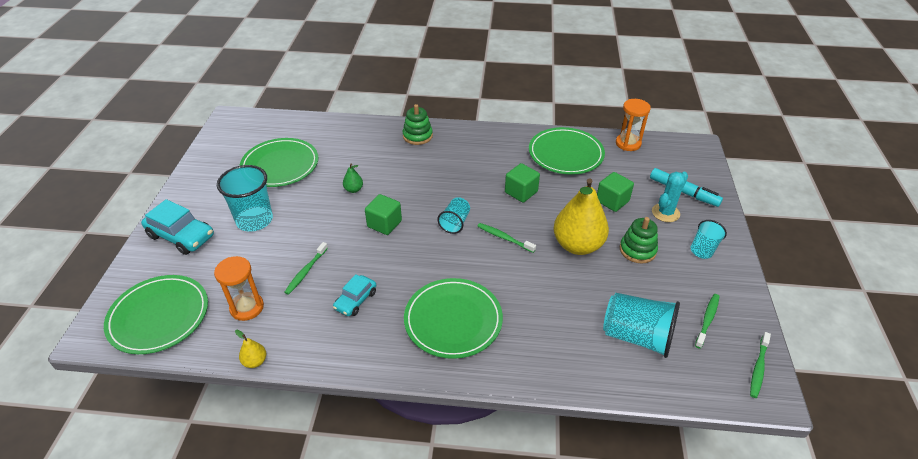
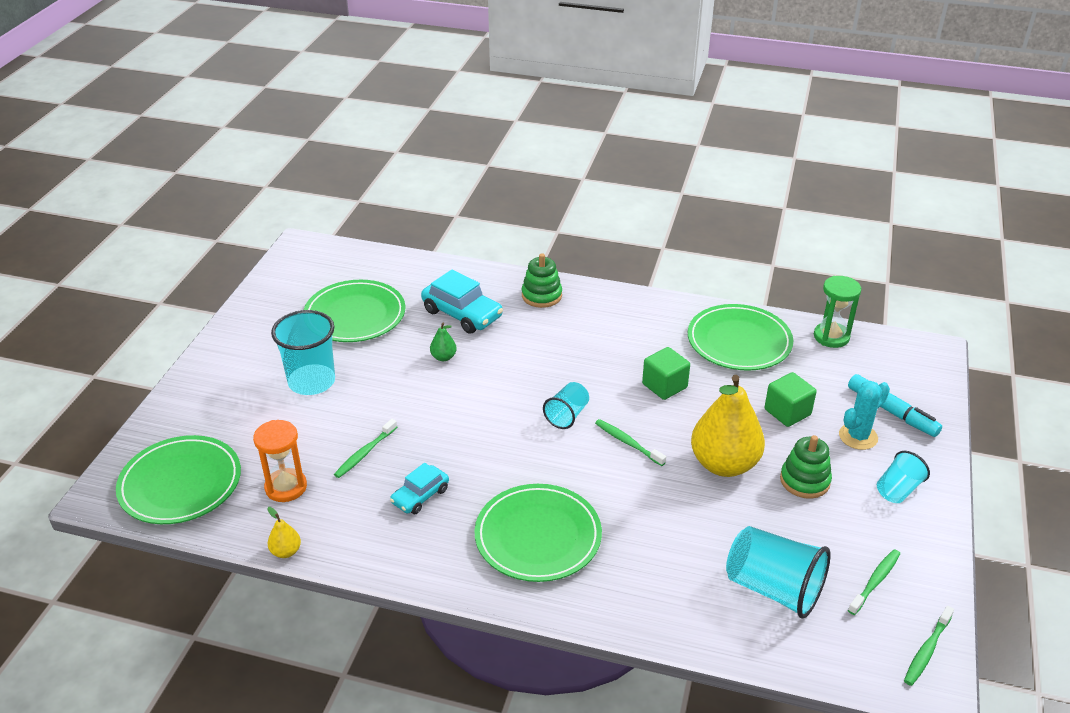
camera: 10 degrees right, 5 degrees down
turquoise car [141,199,214,255] -> turquoise car moved to [421,269,503,334]
green cube [365,194,402,235] -> none
orange hourglass [616,99,651,151] -> green hourglass [814,276,861,348]

